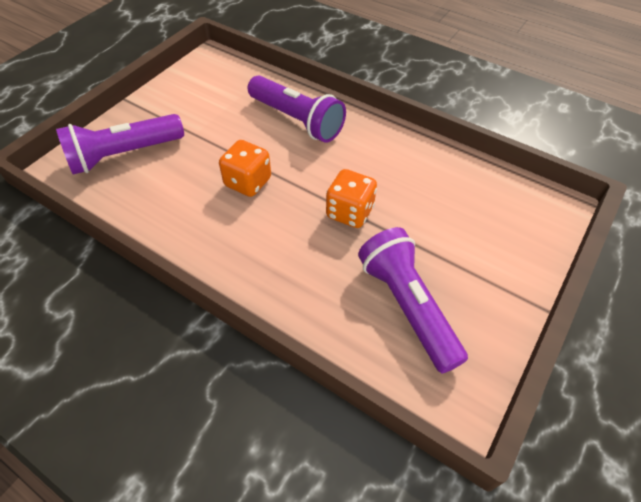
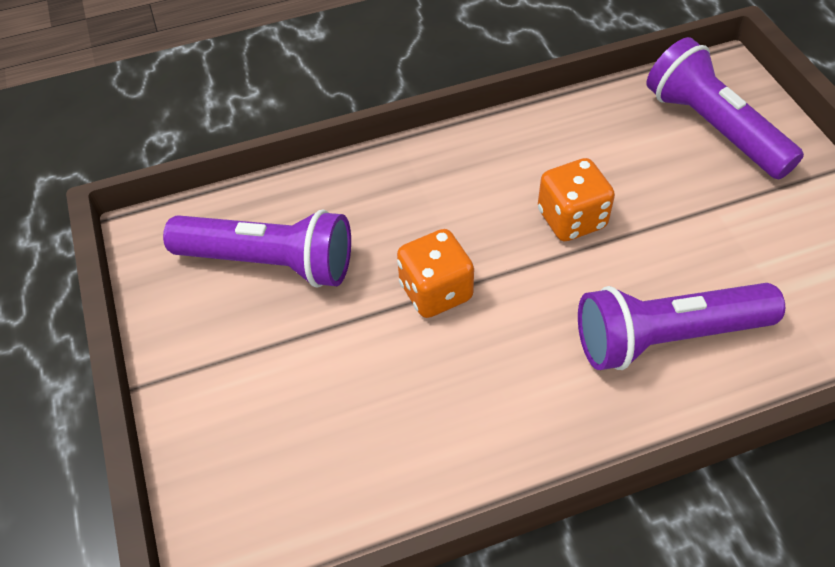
camera: 130 degrees right, 0 degrees up
purple flashlight [56,114,184,174] -> purple flashlight turned 45 degrees counterclockwise [647,37,804,179]

